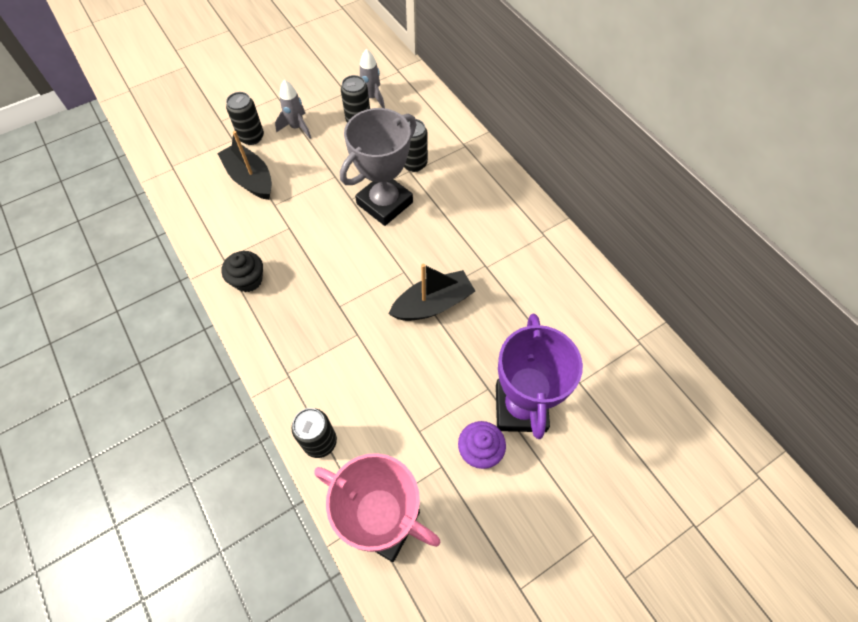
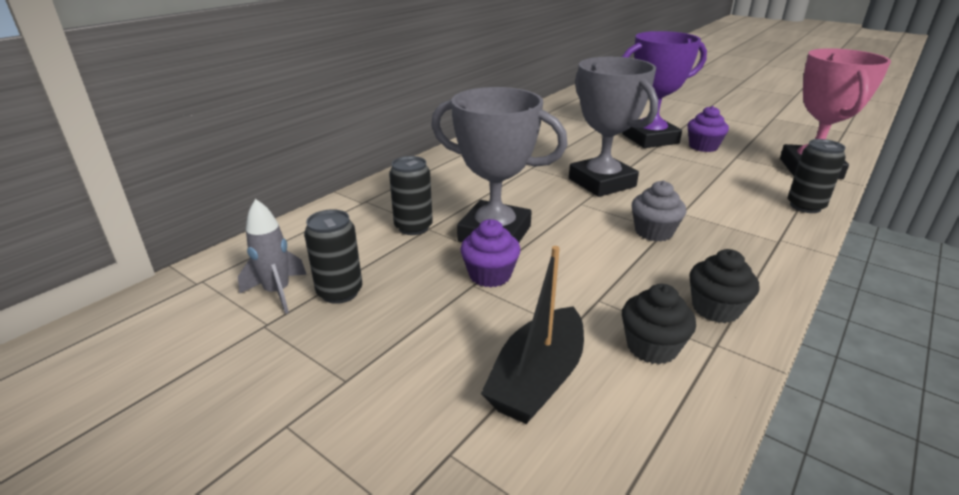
camera: 110 degrees left, 30 degrees down
black can [226,92,264,145] -> none
grey rocket [275,80,311,139] -> none
black boat [389,264,475,321] -> grey trophy [569,57,658,197]
none -> purple cupcake [460,219,520,288]
none -> black cupcake [622,284,696,364]
none -> grey cupcake [632,181,686,242]

